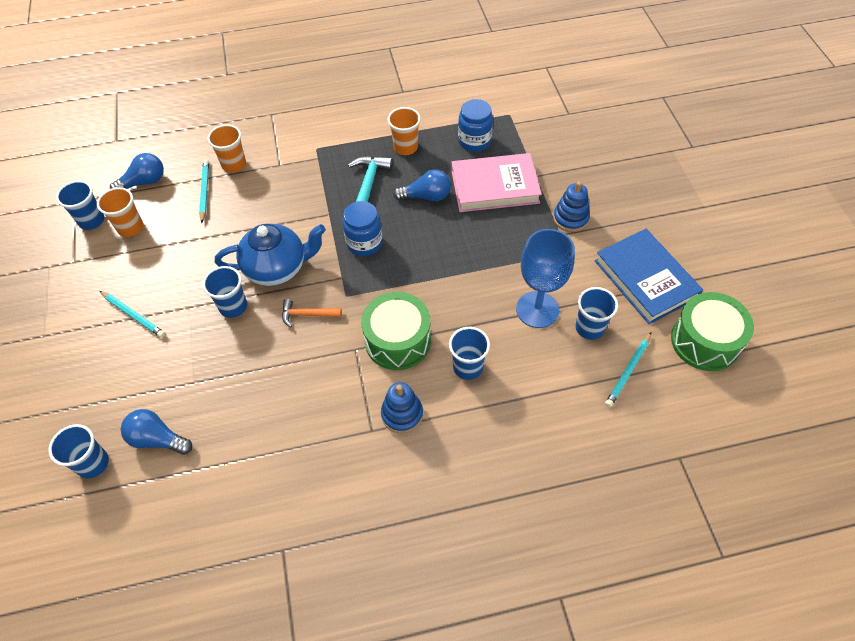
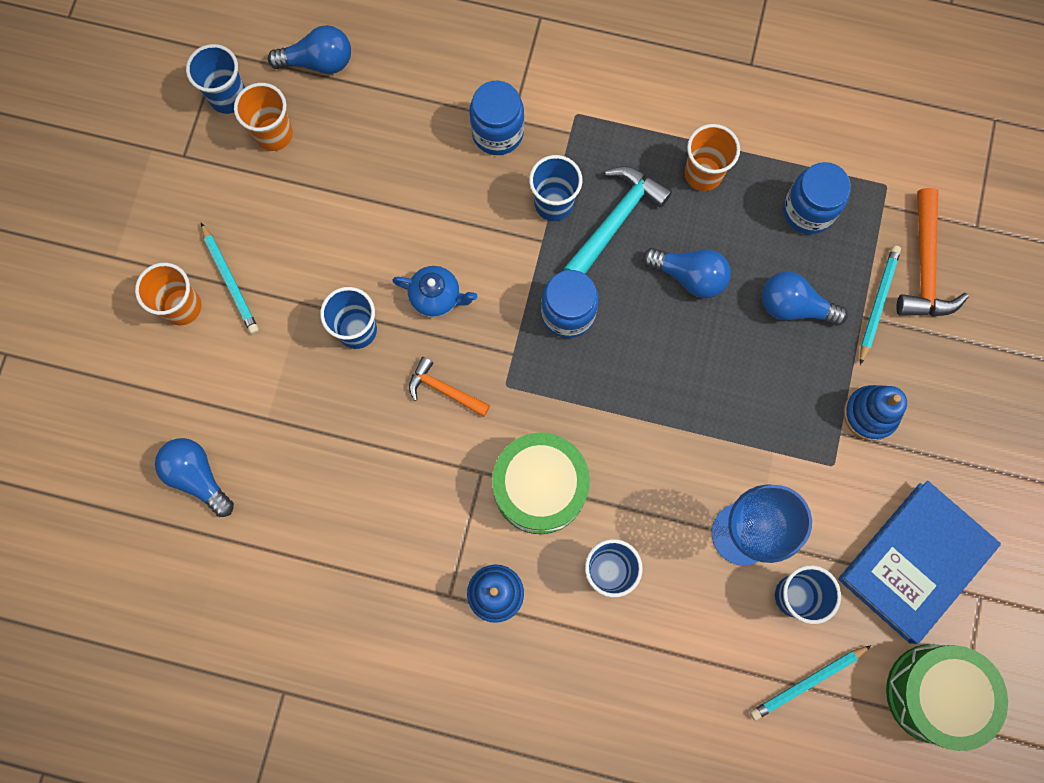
camera: 25 degrees right, 20 degrees up
blue cup [49,424,109,478] -> blue cup moved to [529,155,583,221]
turquoise pencil [199,159,209,223] -> turquoise pencil moved to [860,245,901,365]
orange cup [207,124,246,173] -> orange cup moved to [135,263,202,325]
blue teapot [215,224,326,286] -> blue teapot [392,266,477,317], size x0.54
pink book [451,153,542,212] -> blue light bulb [762,272,848,326]
blue book [595,229,703,324] -> blue book turned 45 degrees clockwise [838,481,1001,644]
none -> blue jar [469,81,524,155]
none -> orange hammer [896,188,969,317]

